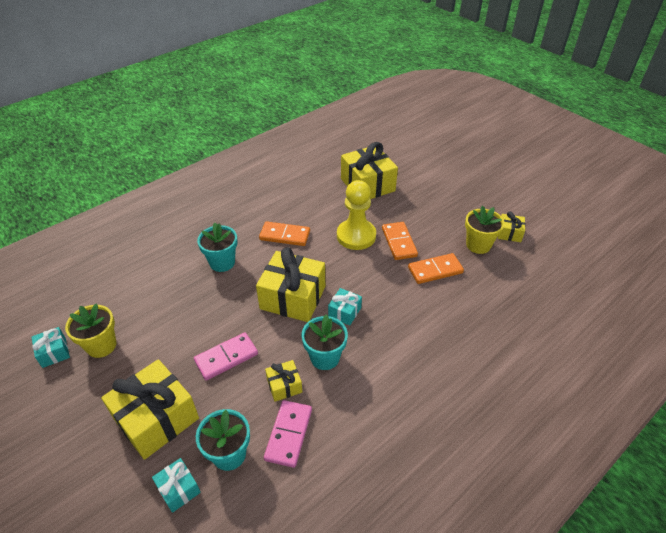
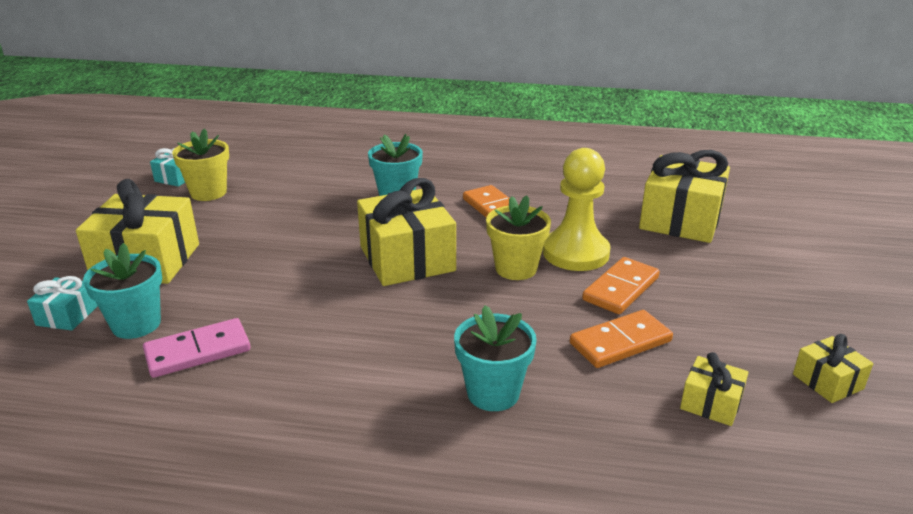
camera: 50 degrees right, 15 degrees down
pink domino [194,332,258,380] -> none
yellow gift [265,360,302,402] -> yellow gift moved to [680,352,749,426]
turquoise flower pot [301,314,348,370] -> turquoise flower pot moved to [454,305,537,411]
turquoise gift [328,288,362,326] -> none
orange domino [408,253,464,284] -> orange domino turned 60 degrees counterclockwise [570,310,673,368]
yellow flower pot [465,206,505,254] -> yellow flower pot moved to [486,195,551,280]

